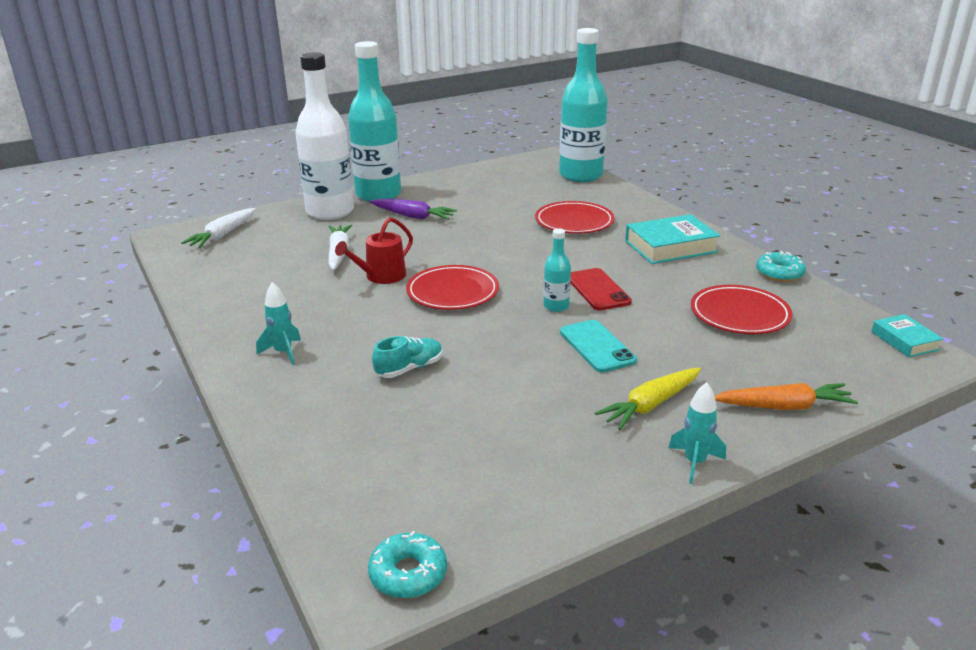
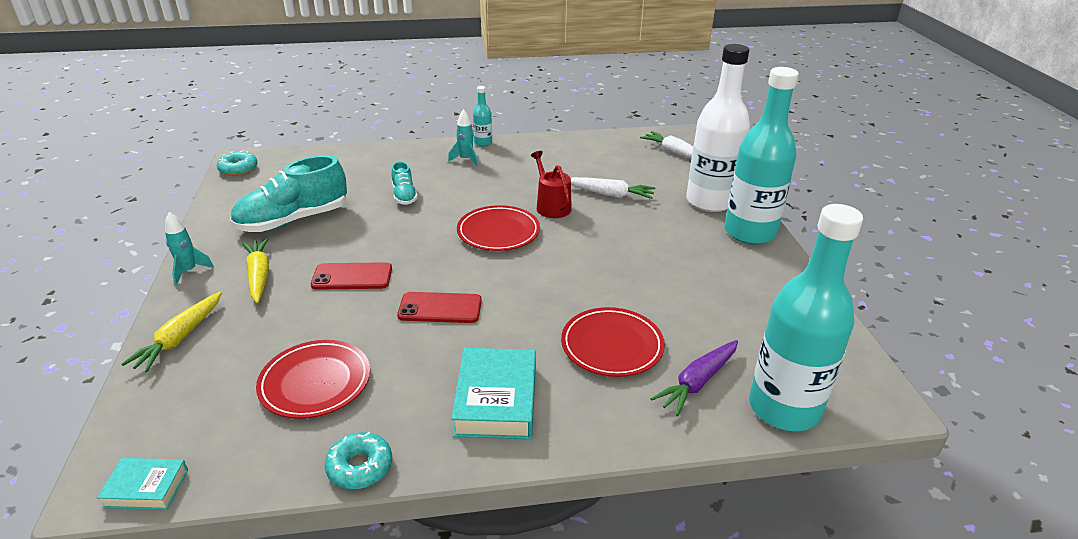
camera: 110 degrees right, 5 degrees up
purple carrot [369,199,457,220] -> purple carrot moved to [650,340,738,416]
turquoise bottle [543,229,571,312] -> turquoise bottle moved to [473,86,492,146]
turquoise phone [560,320,637,373] -> red phone [311,262,392,290]
orange carrot [715,383,858,410] -> yellow carrot [121,292,222,372]
none -> turquoise shoe [230,155,347,232]

